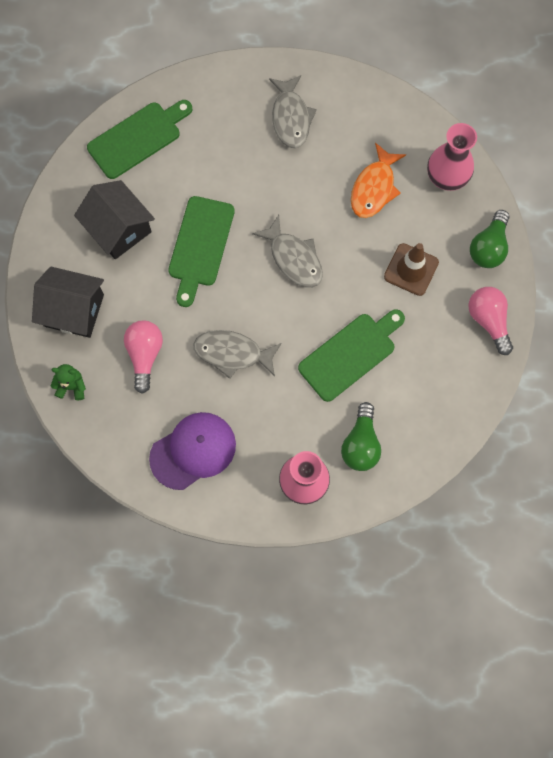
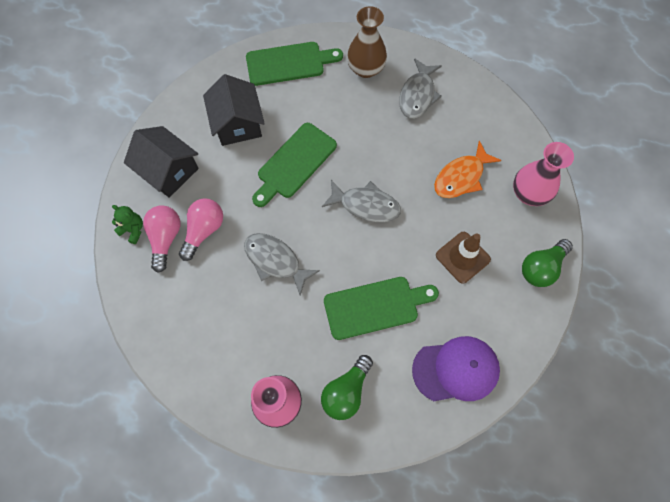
camera: 25 degrees right, 5 degrees down
purple cap [149,412,236,490] -> purple cap moved to [412,336,500,401]
grey fish [252,215,323,288] -> grey fish turned 60 degrees counterclockwise [322,180,401,223]
pink light bulb [468,287,513,355] -> pink light bulb moved to [143,205,181,273]
none -> brown vase [347,6,387,78]

